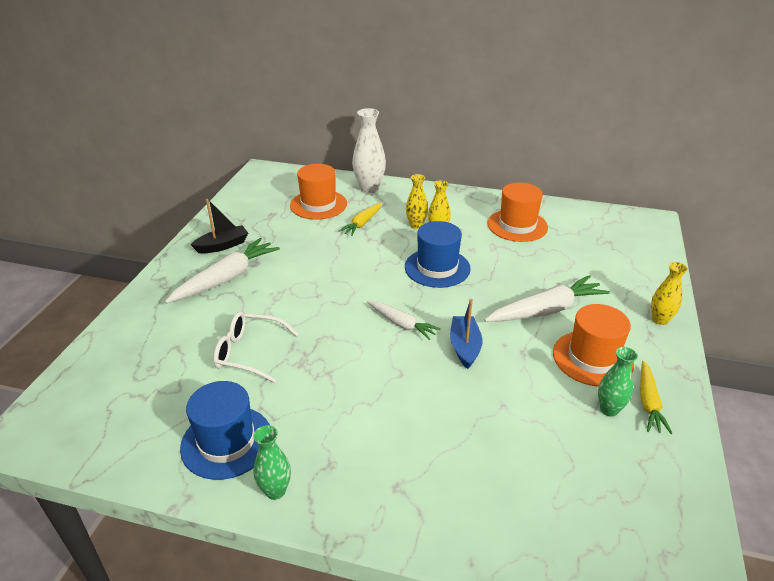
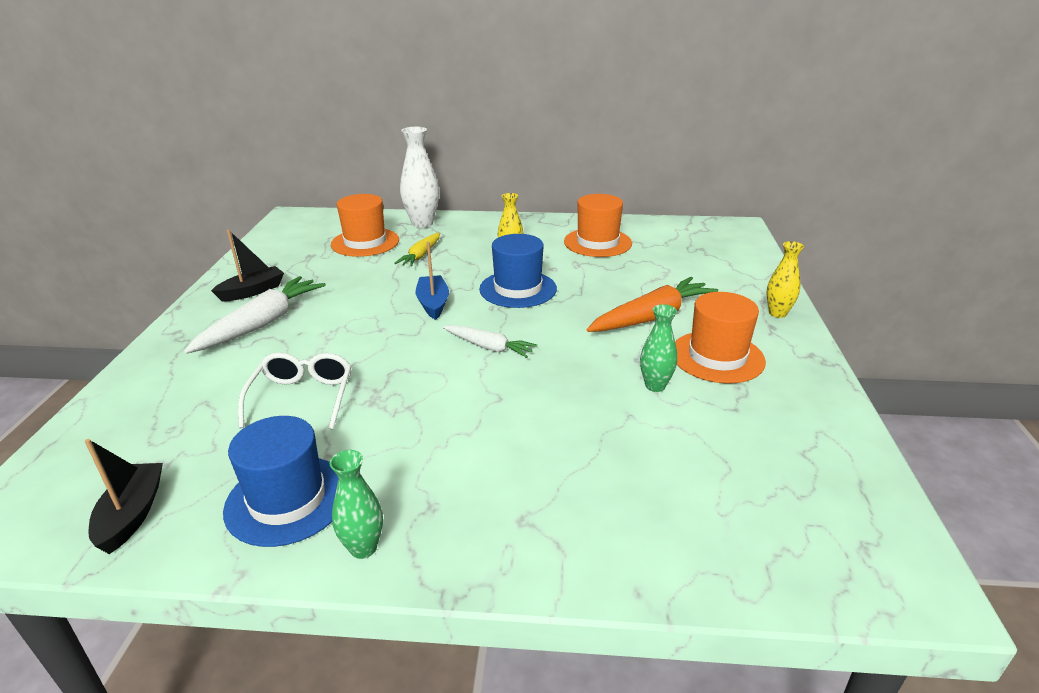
camera: 10 degrees left, 5 degrees down
white glasses [213,312,299,383] -> white glasses turned 90 degrees clockwise [238,352,352,430]
yellow vase [406,174,428,229] -> none
blue boat [450,299,482,369] -> blue boat moved to [416,242,449,320]
white carrot [484,275,610,322] -> orange carrot [587,277,718,332]
green vase [598,347,638,417] -> green vase moved to [640,304,677,392]
yellow carrot [640,361,672,434] -> none
none -> black boat [85,439,163,554]

